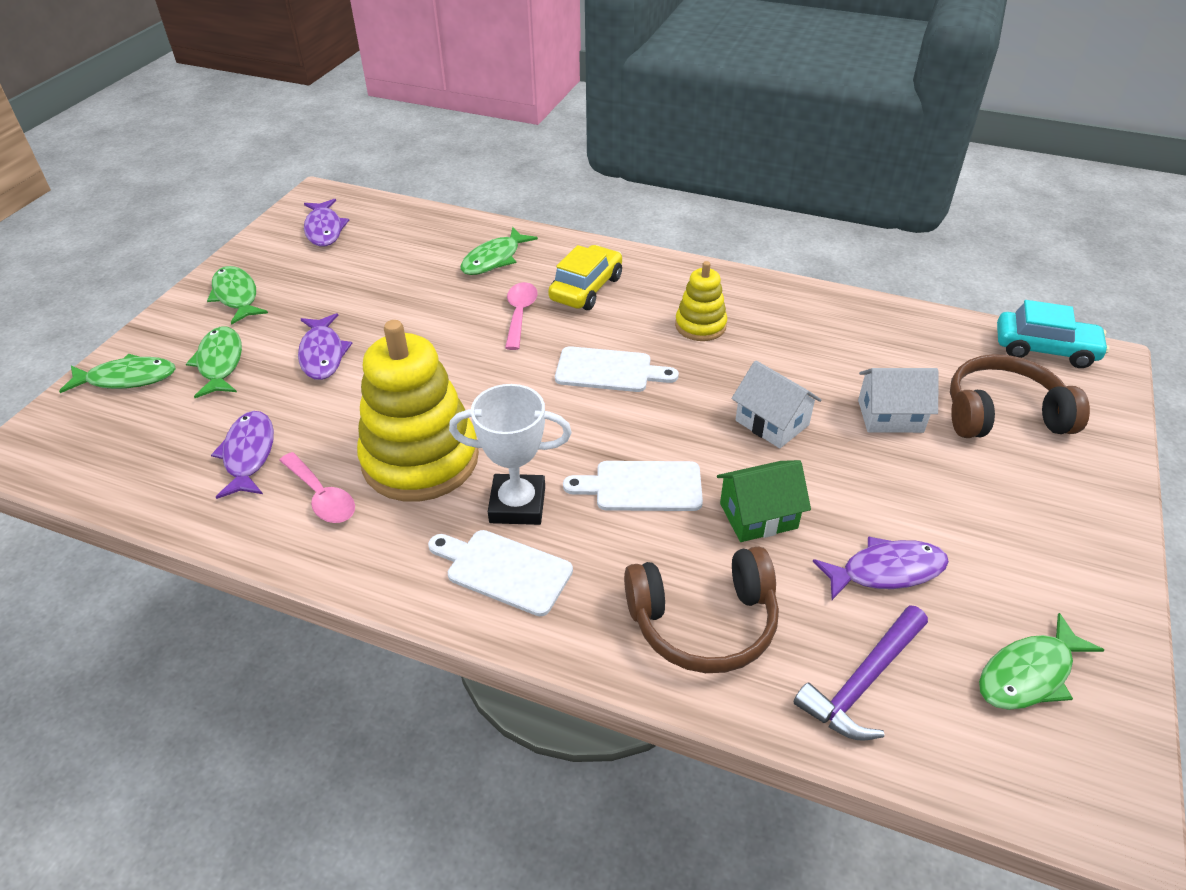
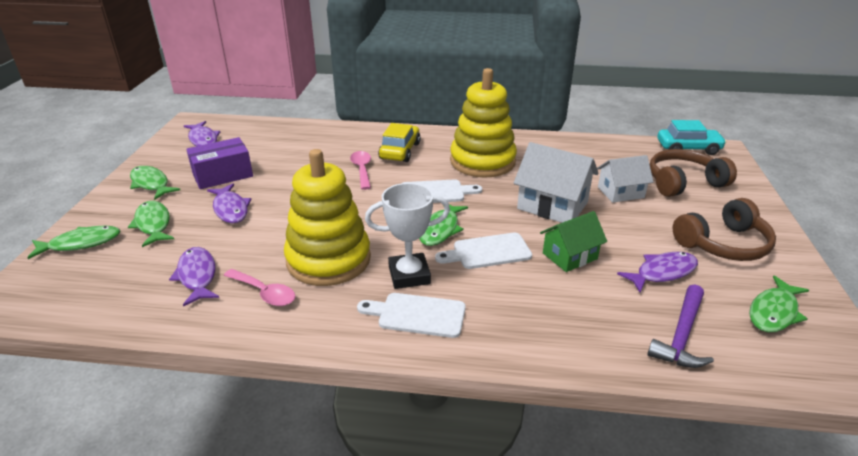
camera: 15 degrees left, 10 degrees down
green fish [460,227,538,275] -> green fish moved to [419,204,468,246]
brown headphones [624,547,779,673] -> brown headphones moved to [673,198,776,261]
yellow stacking toy [675,261,727,341] -> yellow stacking toy [450,68,517,177], size x1.95
white house [732,360,822,448] -> white house [514,142,599,223], size x1.53
none -> purple box [186,137,253,189]

